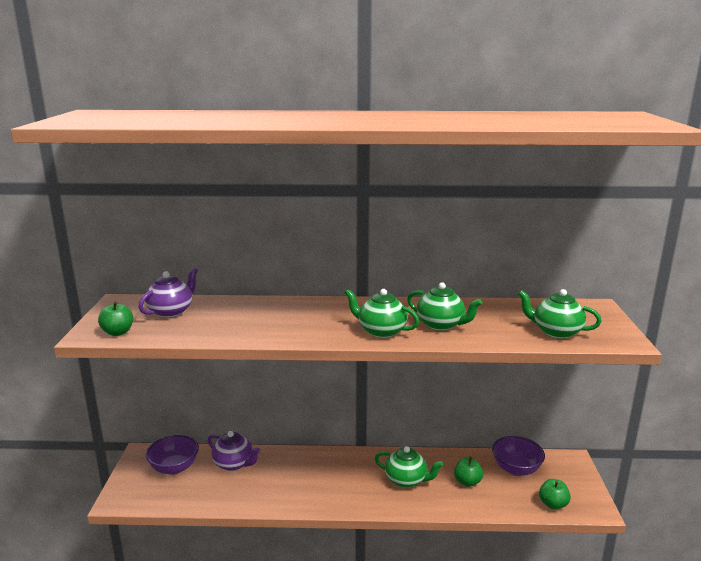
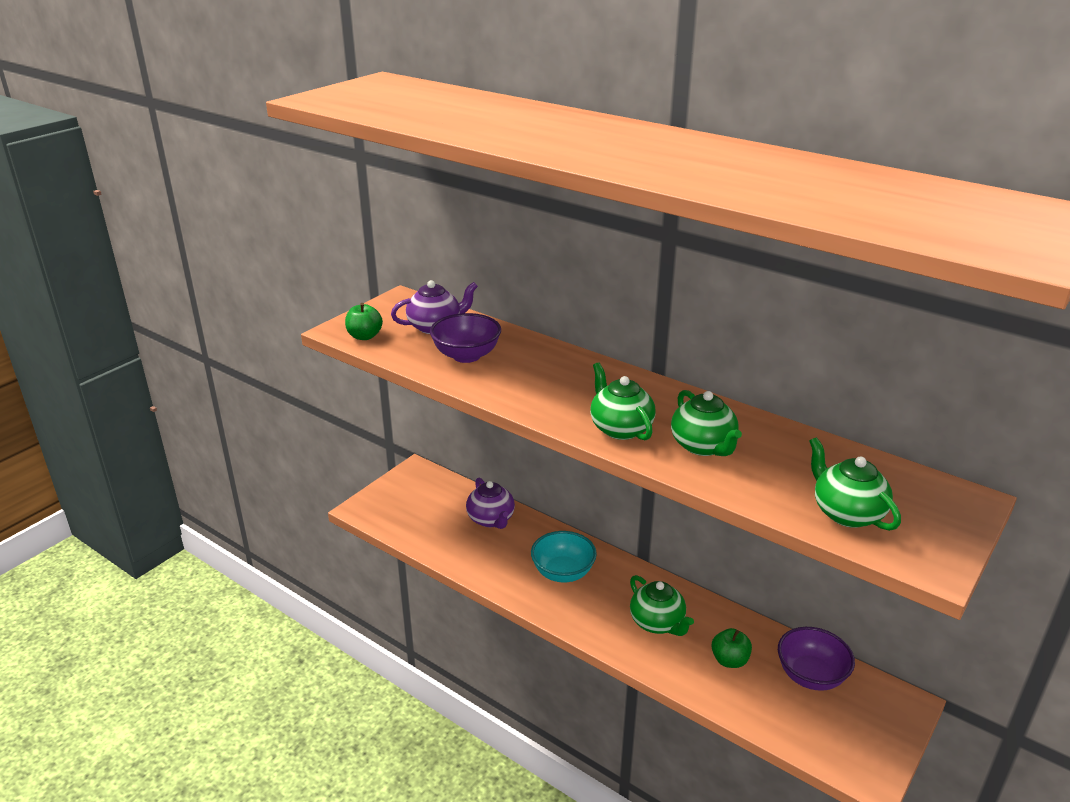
camera: 35 degrees right, 10 degrees up
purple bowl [146,435,199,475] -> purple bowl moved to [430,313,501,363]
green apple [539,479,571,510] -> none
none -> turquoise bowl [531,531,597,582]

